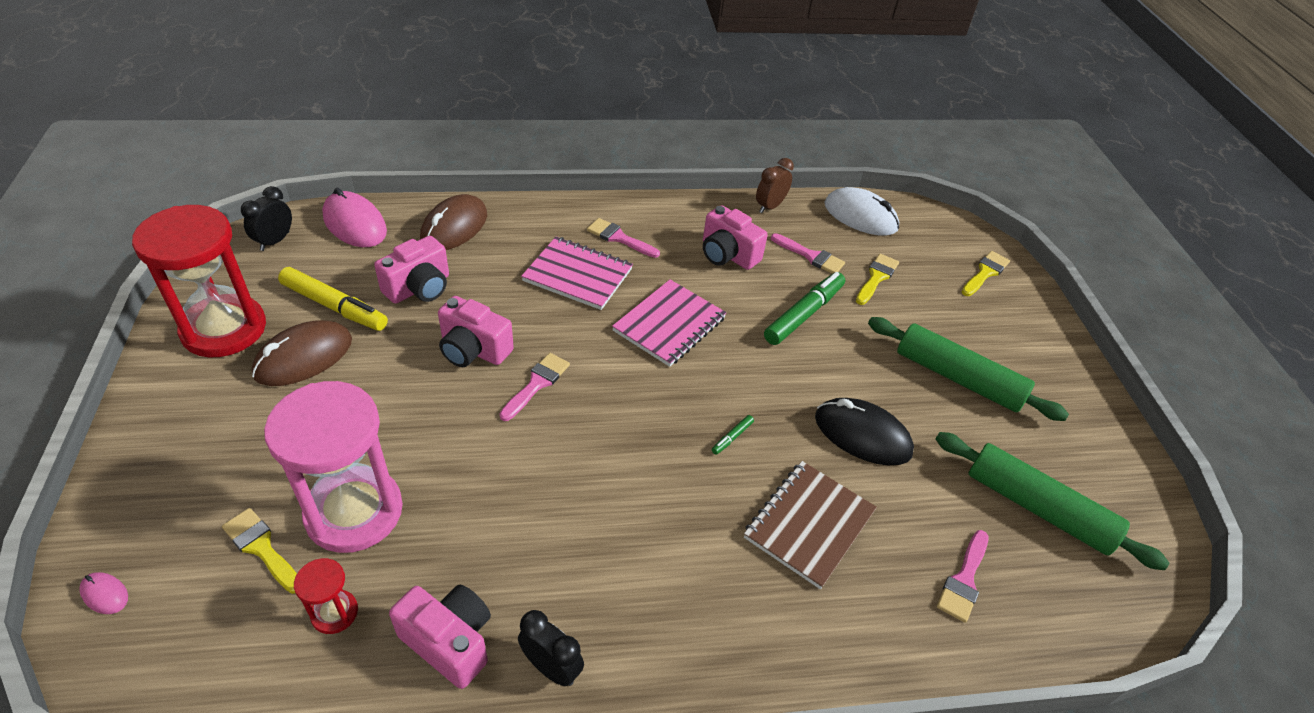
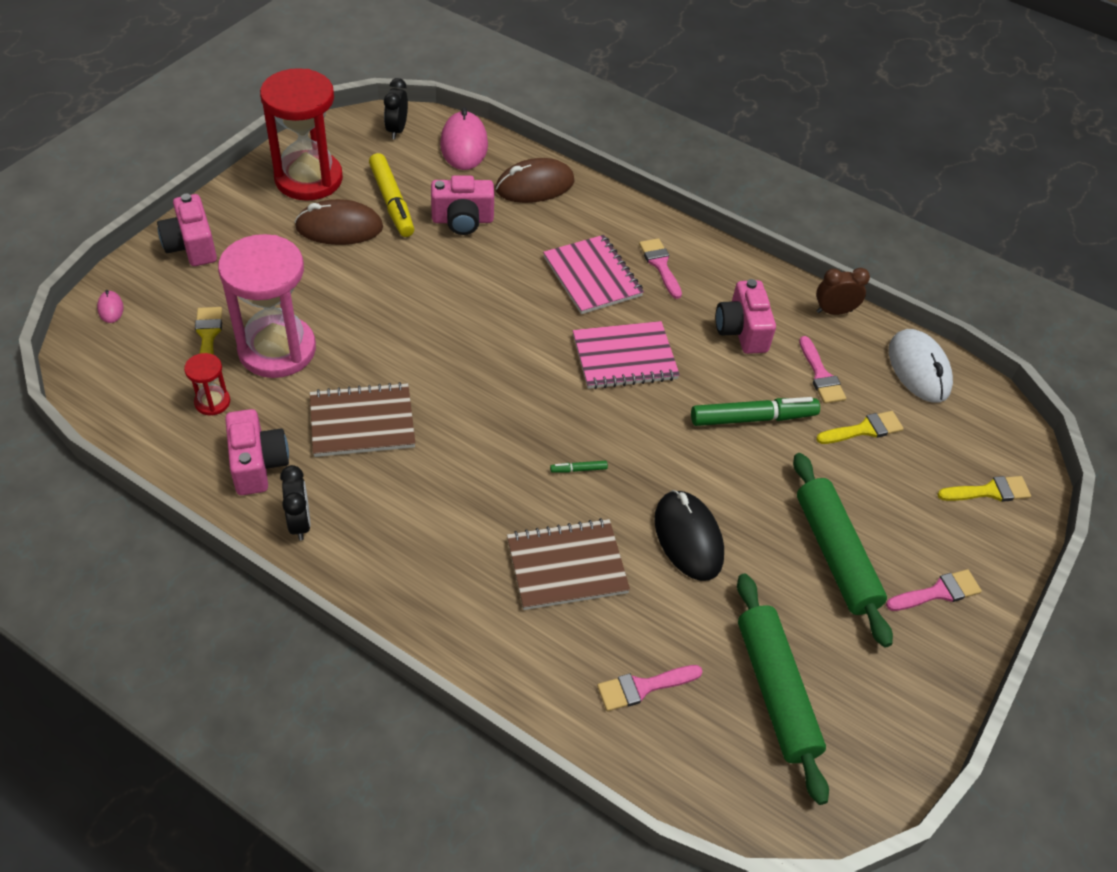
camera: 40 degrees right, 5 degrees up
black clock [241,186,292,251] -> black clock turned 60 degrees counterclockwise [384,78,408,139]
pink camera [438,296,514,367] -> pink camera moved to [157,194,217,266]
pink brush [499,353,570,421] -> pink brush moved to [886,569,982,611]
none -> brown notebook [310,382,416,457]

